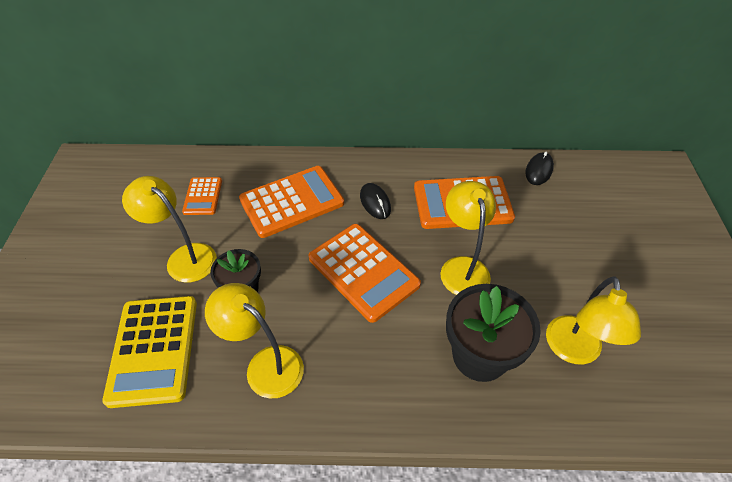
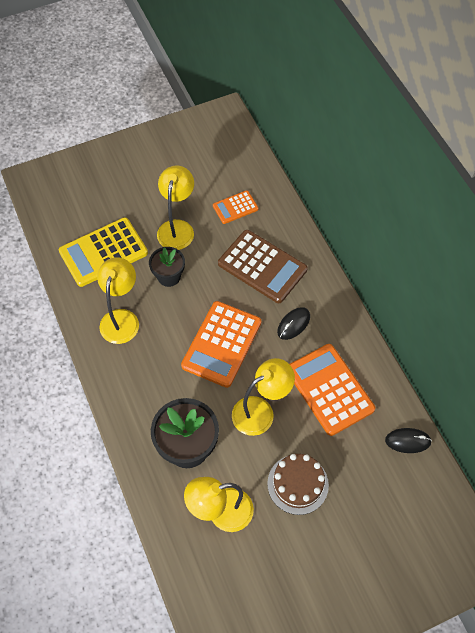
camera: 65 degrees right, 10 degrees up
orange calculator [239,166,344,238] -> brown calculator [218,230,308,303]
none -> brown cake [267,454,329,515]

